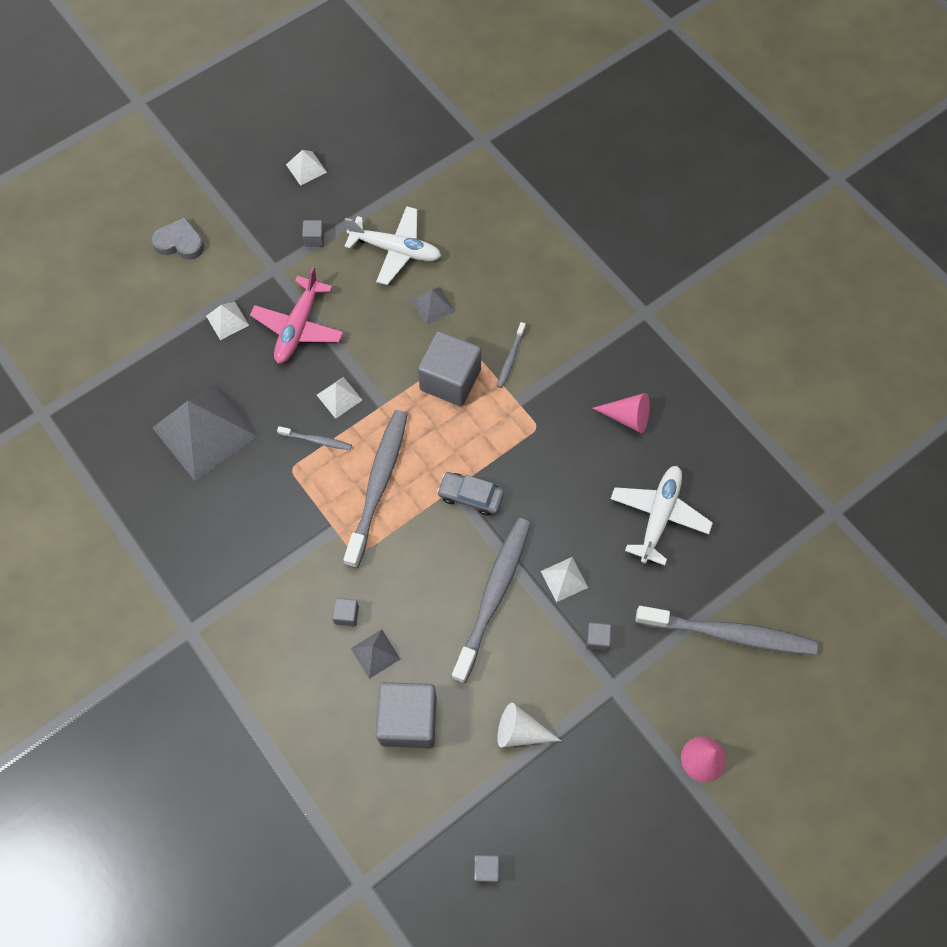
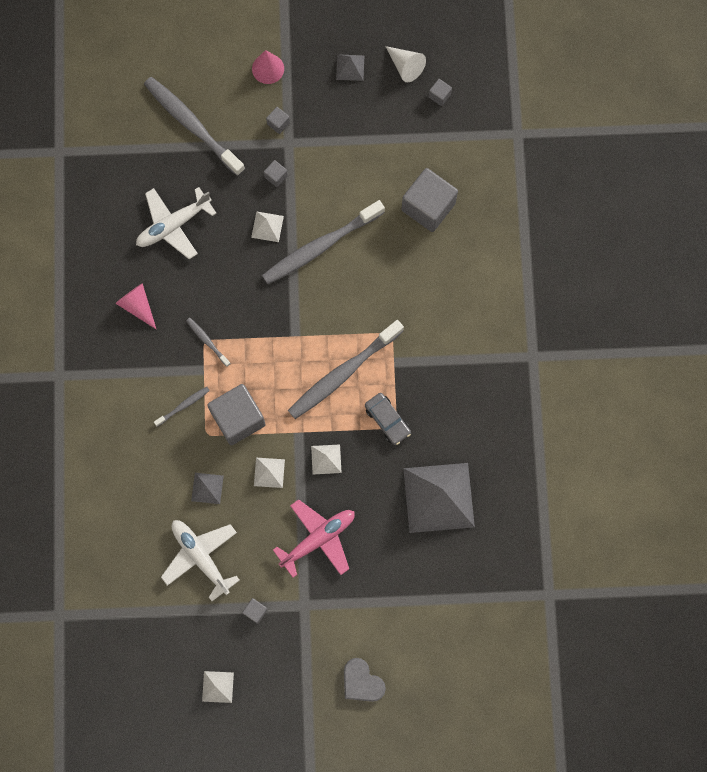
camera: 145 degrees left, 10 degrees up
white pyramid [206,302,249,340] -> white pyramid moved to [254,458,285,488]
grey toothbrush [277,426,352,450] -> grey toothbrush moved to [186,318,231,367]
grey cube [332,598,359,626] -> grey cube moved to [266,107,290,134]
grey pyramid [351,629,400,679] -> grey pyramid moved to [336,54,364,81]
grey car [437,472,504,516] -> grey car moved to [365,393,411,445]
white cone [497,703,561,748] -> white cone moved to [385,46,426,82]

